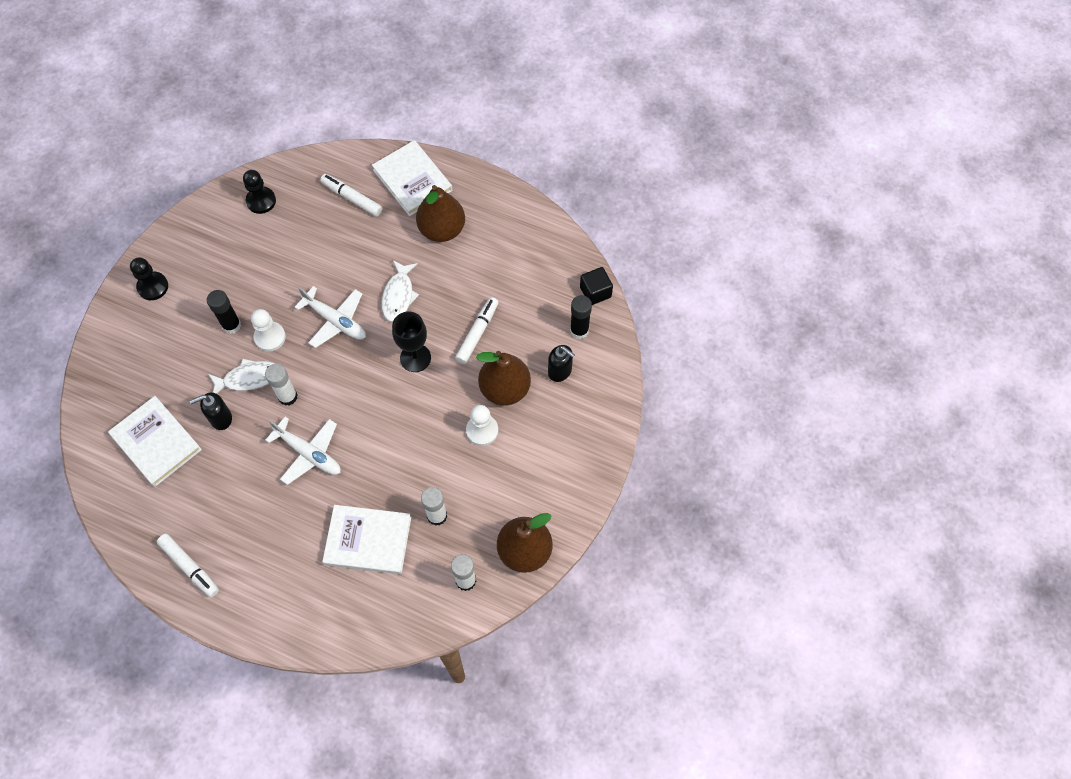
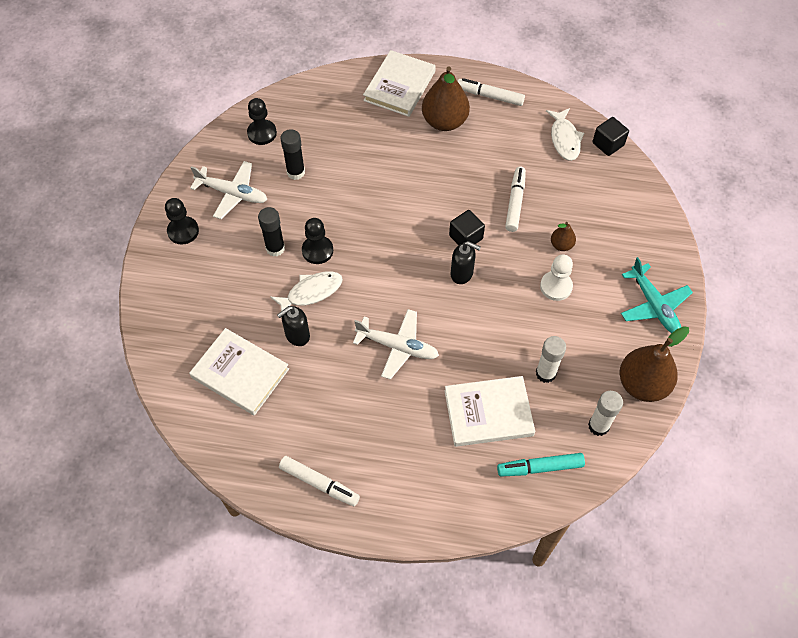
camera: 15 degrees left, 5 degrees down
white pawn [251,309,286,352] -> black pawn [302,218,333,264]
white glue stick [265,364,297,406] -> none
white plane [295,286,366,348] -> white plane moved to [190,161,267,219]
white marker [320,174,382,216] -> white marker moved to [458,78,525,106]
white book [372,140,452,216] -> white book turned 75 degrees clockwise [363,50,436,117]
white fish [382,260,419,322] -> white fish moved to [546,108,584,161]
black goblet [392,311,431,372] -> black cube [449,210,485,245]
brown pear [476,351,531,406] -> brown pear [551,222,576,251], size x0.49
black soap dispenser [548,345,575,382] -> black soap dispenser moved to [451,241,481,284]
black glue stick [570,295,592,339] -> black glue stick moved to [280,129,305,180]
none -> turquoise marker [497,453,585,476]
none -> turquoise plane [621,257,693,334]

